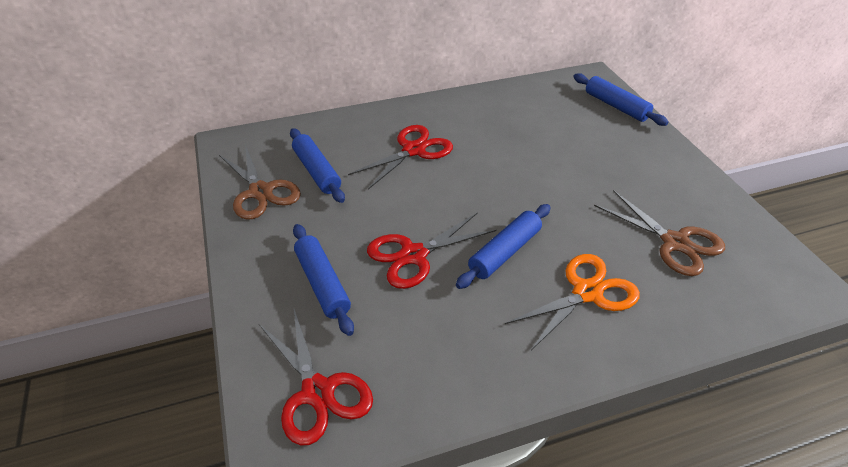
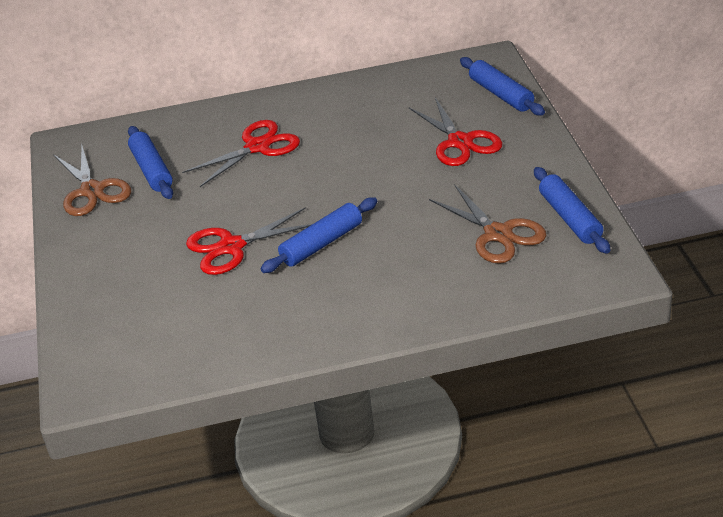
camera: 10 degrees right, 5 degrees down
red scissors [259,309,373,446] -> red scissors moved to [409,98,503,166]
blue rolling pin [293,224,354,336] -> blue rolling pin moved to [534,167,610,254]
orange scissors [505,254,640,350] -> none

